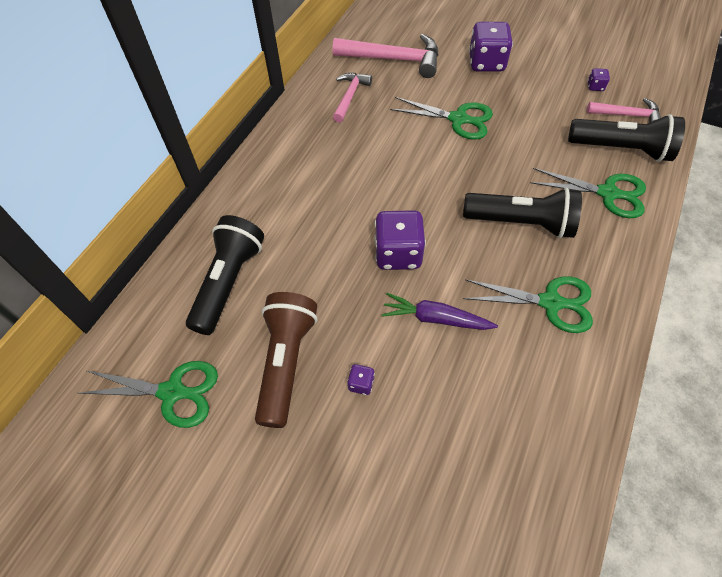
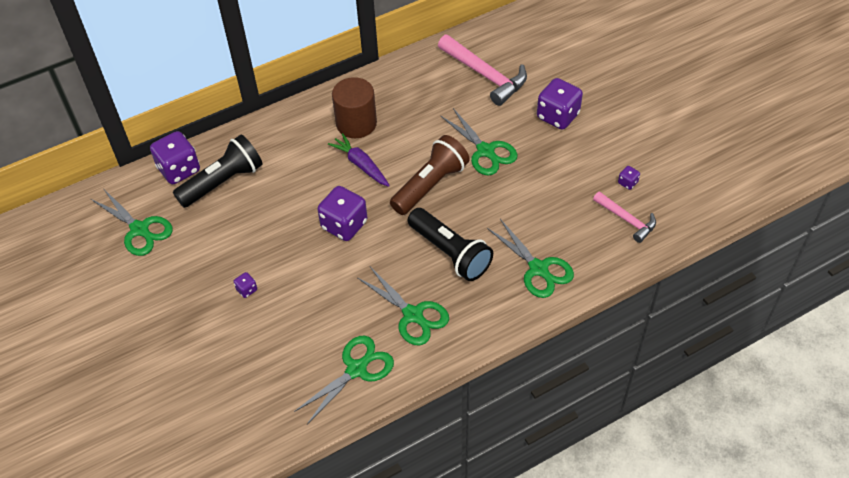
camera: 35 degrees right, 5 degrees down
brown flashlight [255,292,317,428] -> brown flashlight moved to [390,135,470,215]
pink hammer [333,73,372,123] -> none
purple carrot [382,293,498,330] -> purple carrot moved to [328,133,390,187]
black flashlight [568,114,685,162] -> none
none -> purple dice [150,131,200,184]
none -> green scissors [294,335,394,424]
none -> brown cylinder [332,77,377,138]

